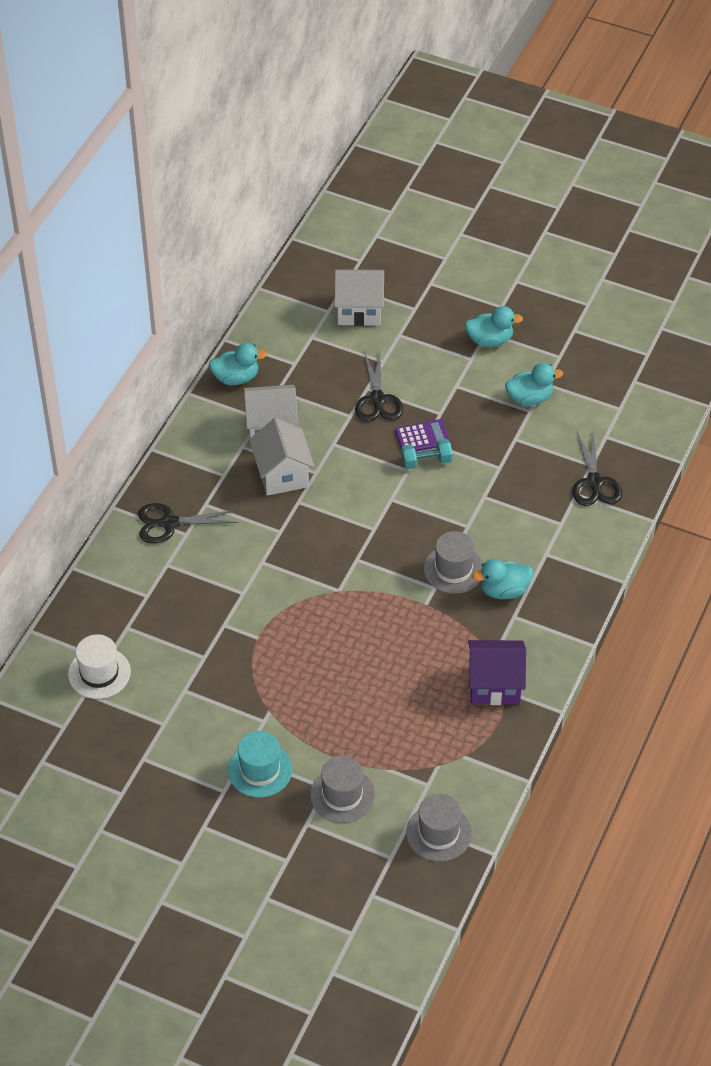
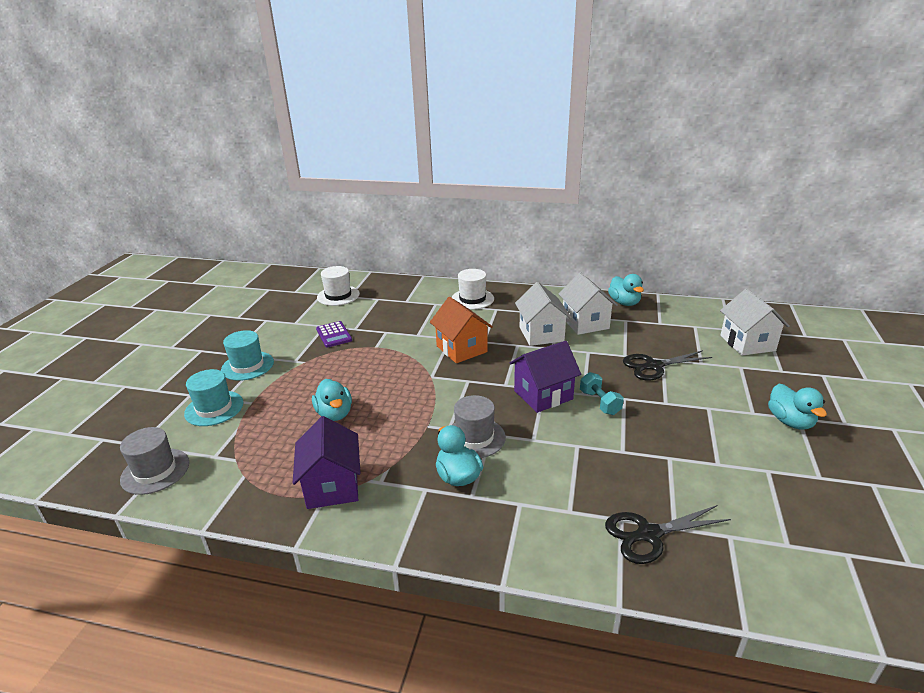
camera: 80 degrees right, 20 degrees down
black scissors [138,503,239,544] -> white hat [451,269,494,310]
white house [249,418,315,496] -> white house turned 75 degrees counterclockwise [515,282,572,346]
grey hat [310,756,375,823] -> turquoise hat [184,369,243,426]
purple calculator [395,419,450,452] -> purple calculator moved to [316,321,352,348]
turquoise duck [505,363,563,406] -> turquoise duck moved to [312,379,352,421]
none -> orange house [430,297,493,363]
none -> purple house [510,341,581,413]

